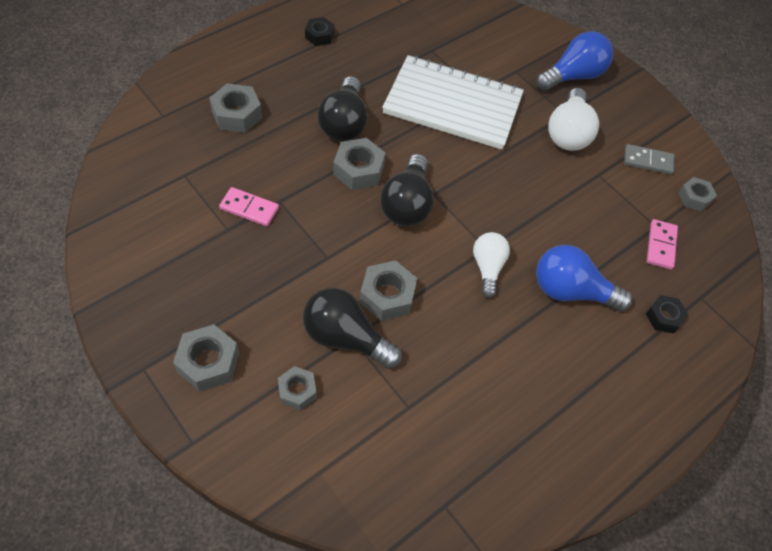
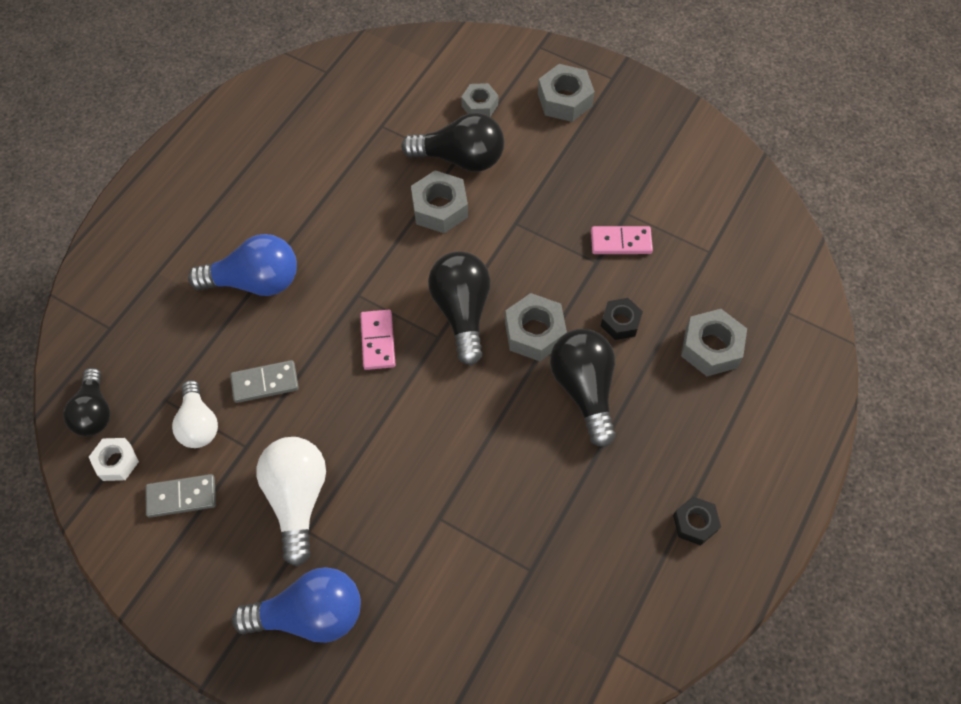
camera: 165 degrees right, 5 degrees up
white notebook [382,55,524,150] -> none
white light bulb [473,232,510,298] -> white light bulb moved to [172,380,218,448]
blue light bulb [536,31,613,91] -> blue light bulb turned 135 degrees counterclockwise [232,567,361,643]
black nut [646,295,689,334] -> black nut moved to [601,298,643,340]
pink domino [647,219,678,270] -> pink domino moved to [360,310,395,370]
grey nut [678,177,717,211] -> white nut [89,438,139,481]
none -> black light bulb [63,368,110,436]
none -> grey domino [230,360,299,403]

